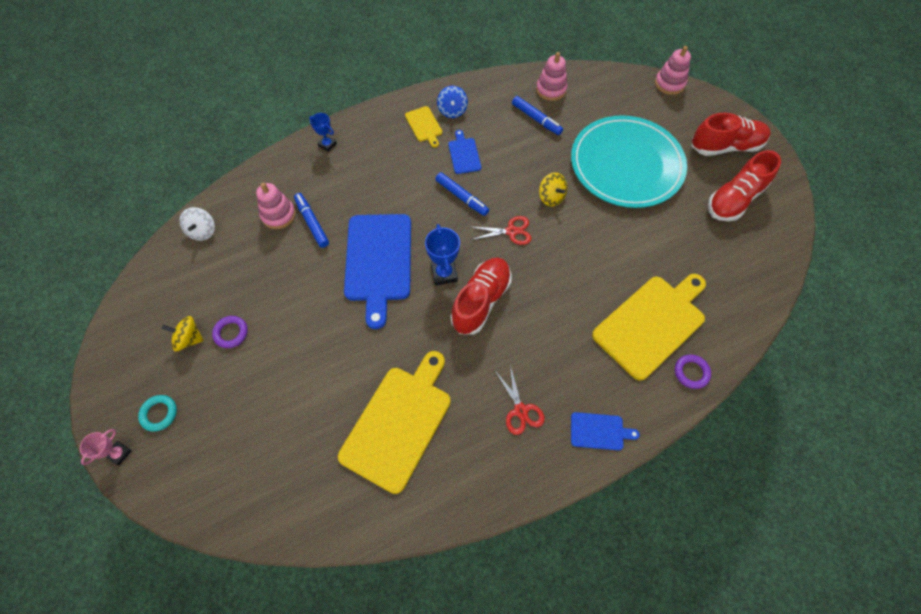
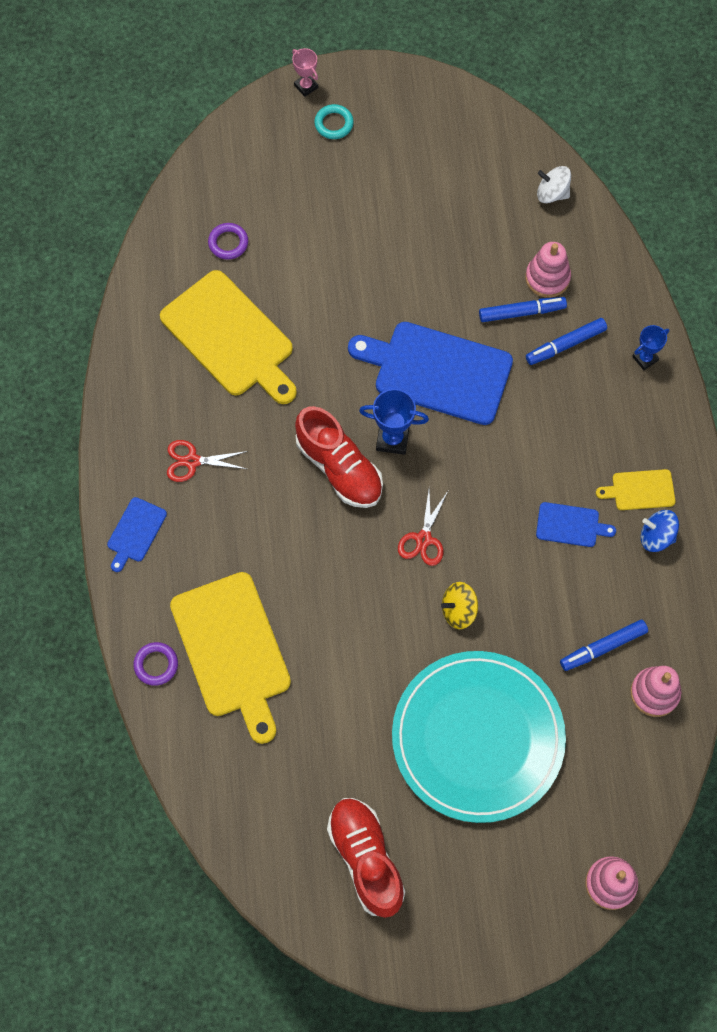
camera: 110 degrees right, 5 degrees up
yellow spinning top [162,316,204,351] -> none
purple ring [212,316,248,348] -> purple ring moved to [208,223,248,260]
blue marker [435,172,489,216] -> blue marker moved to [526,318,607,365]
red shoe [692,113,771,156] -> none

